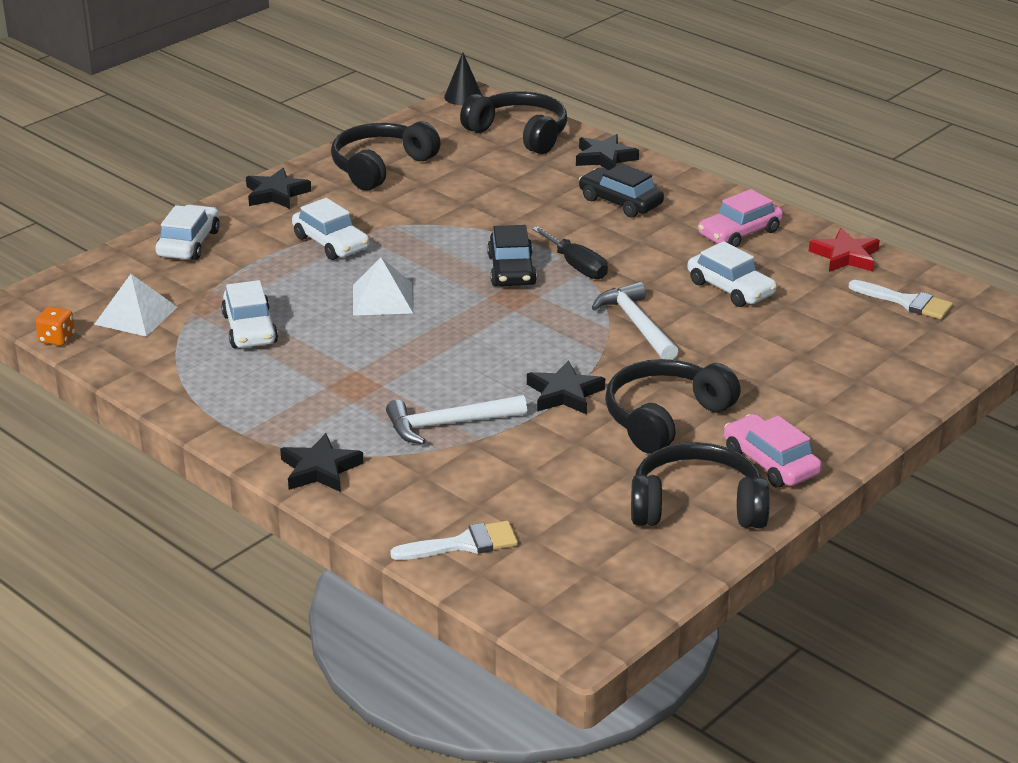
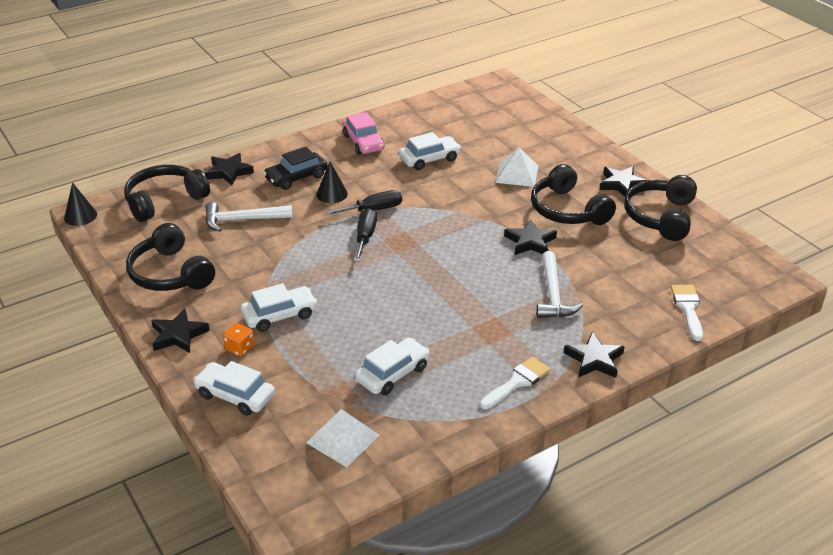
camera: 75 degrees left, 5 degrees up
orange dice [35,307,75,346] -> orange dice moved to [223,323,254,357]
white car [221,280,278,348] -> white car turned 45 degrees counterclockwise [355,338,430,395]
white pyramid [353,258,413,316] -> white pyramid moved to [495,148,538,187]
black car [487,225,537,286] -> black screwdriver [354,208,377,262]
white hammer [592,282,679,360] -> white hammer moved to [206,202,293,232]
pink car [724,414,822,488] -> black star [600,166,648,197]
red star [809,228,880,272] -> none
white brush [848,280,953,319] -> white brush moved to [480,357,551,409]
none -> black cone [316,161,348,203]

